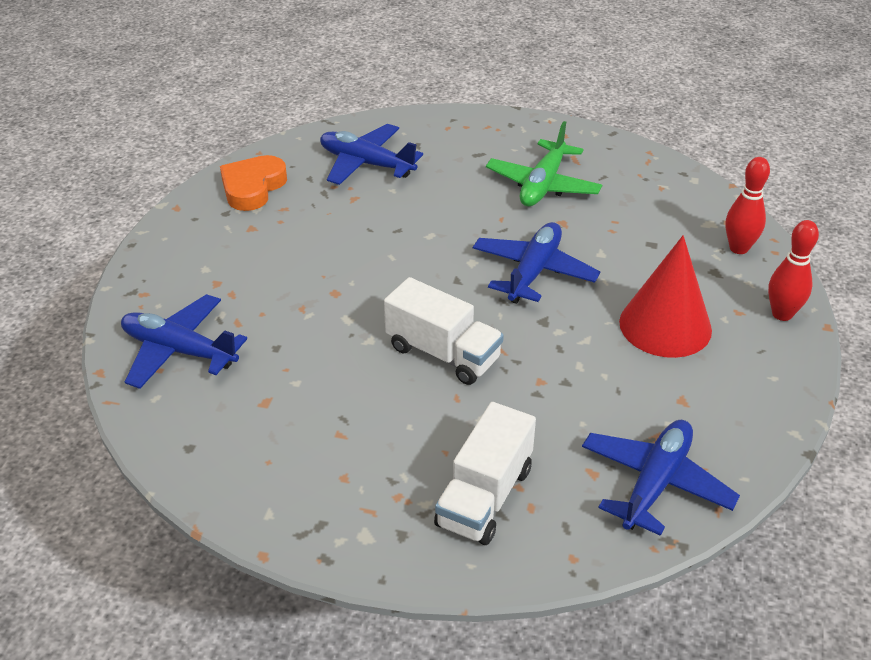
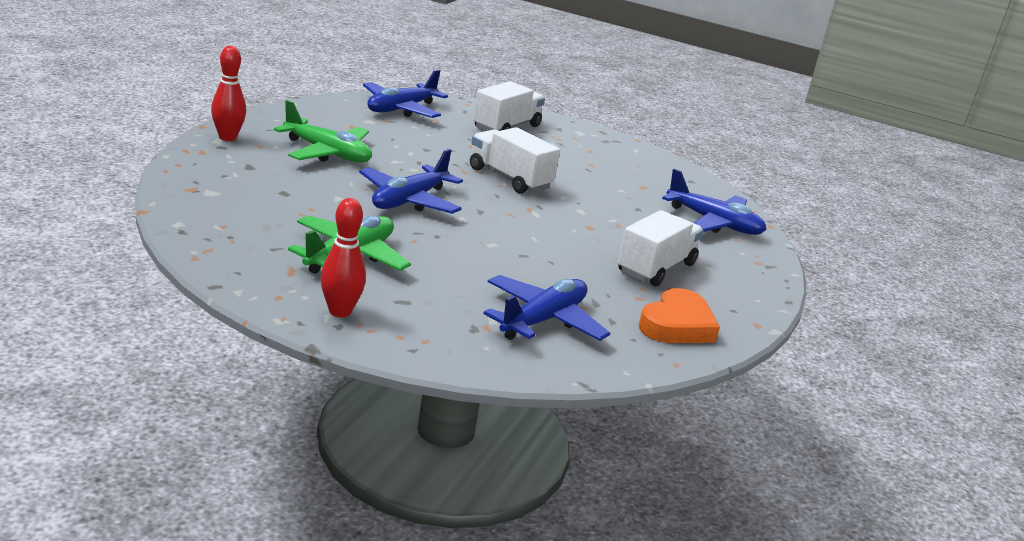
camera: 175 degrees left, 15 degrees down
blue plane [320,124,423,185] -> blue plane turned 90 degrees counterclockwise [483,275,610,341]
red cone [619,235,712,358] -> green plane [274,100,372,162]
red bowling pin [726,157,770,254] -> red bowling pin moved to [321,198,366,317]
none -> white truck [618,210,703,286]

